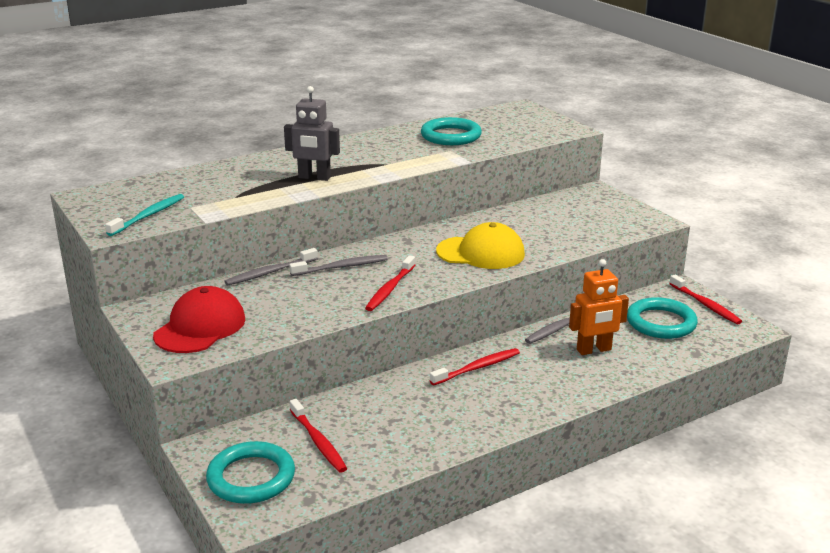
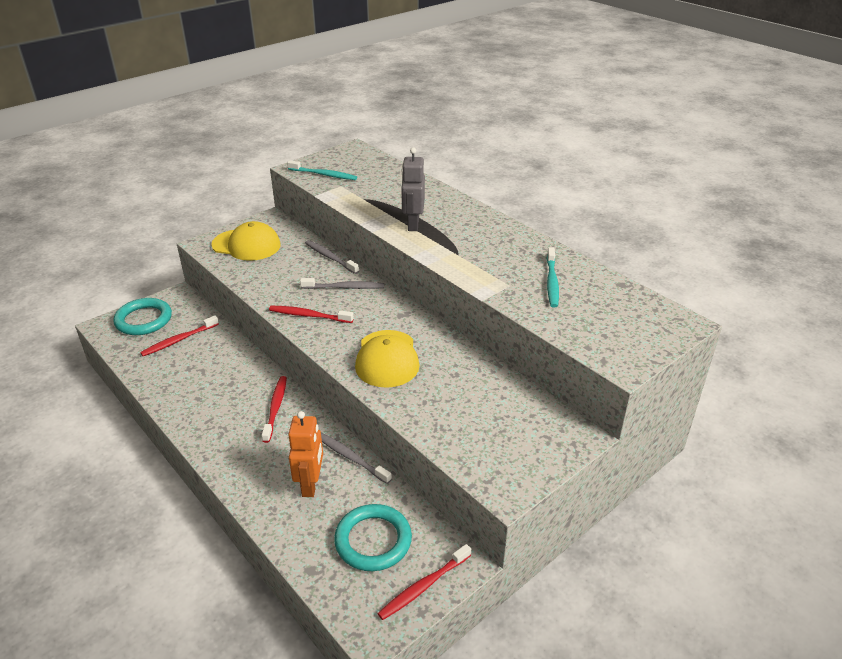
camera: 80 degrees right, 10 degrees up
red cap [153,286,245,353] -> yellow cap [212,221,281,261]
grey toothbrush [289,255,388,276] -> grey toothbrush turned 60 degrees counterclockwise [300,278,384,289]
turquoise ring [421,117,482,145] -> turquoise toothbrush [547,247,559,307]
red toothbrush [430,348,520,385] -> red toothbrush turned 135 degrees counterclockwise [262,376,287,443]
orange robot [569,259,629,355] -> orange robot turned 150 degrees counterclockwise [288,411,323,497]

